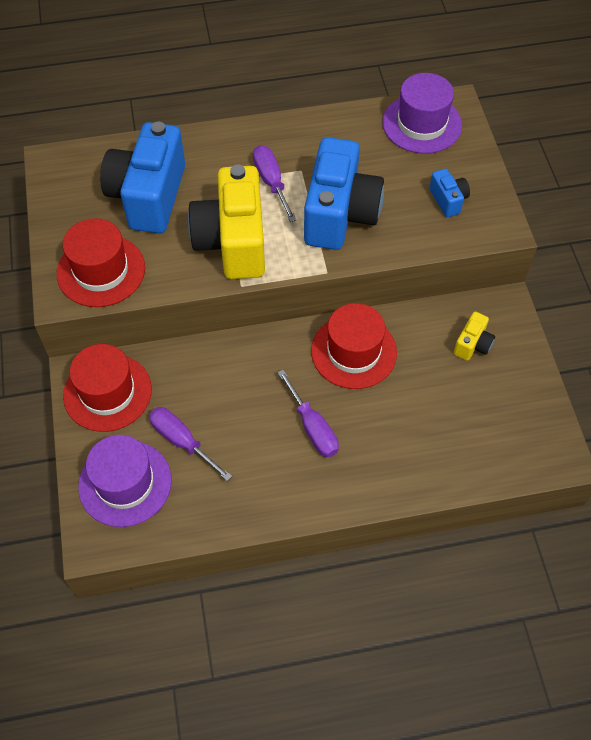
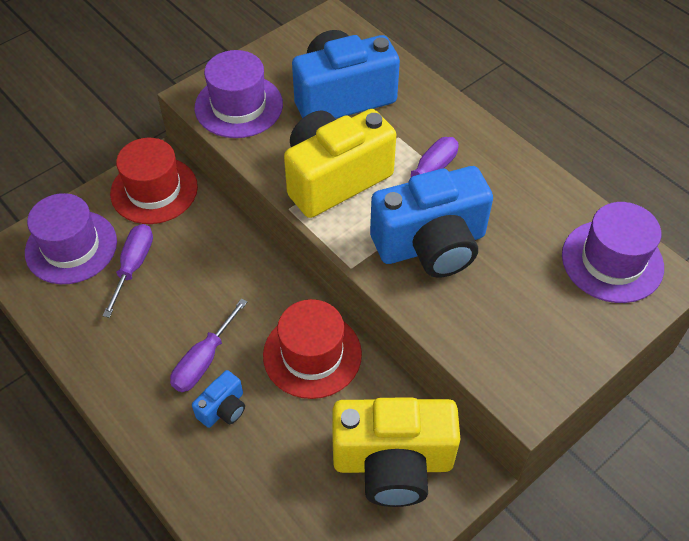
camera: 60 degrees right, 5 degrees down
red hat [57,218,145,307] -> purple hat [195,50,283,138]
blue camera [429,169,470,217] -> blue camera moved to [192,370,245,428]
yellow camera [454,312,495,361] -> yellow camera [333,398,460,507], size x2.26

